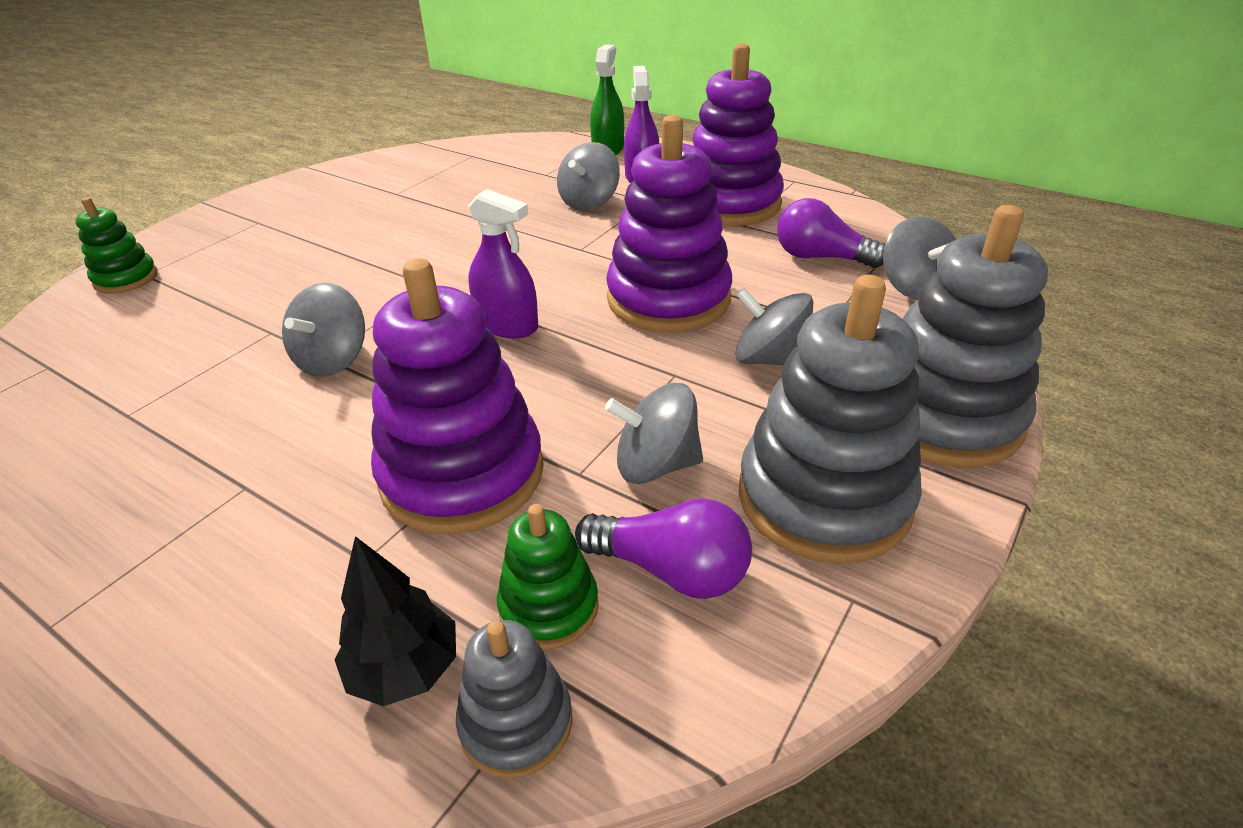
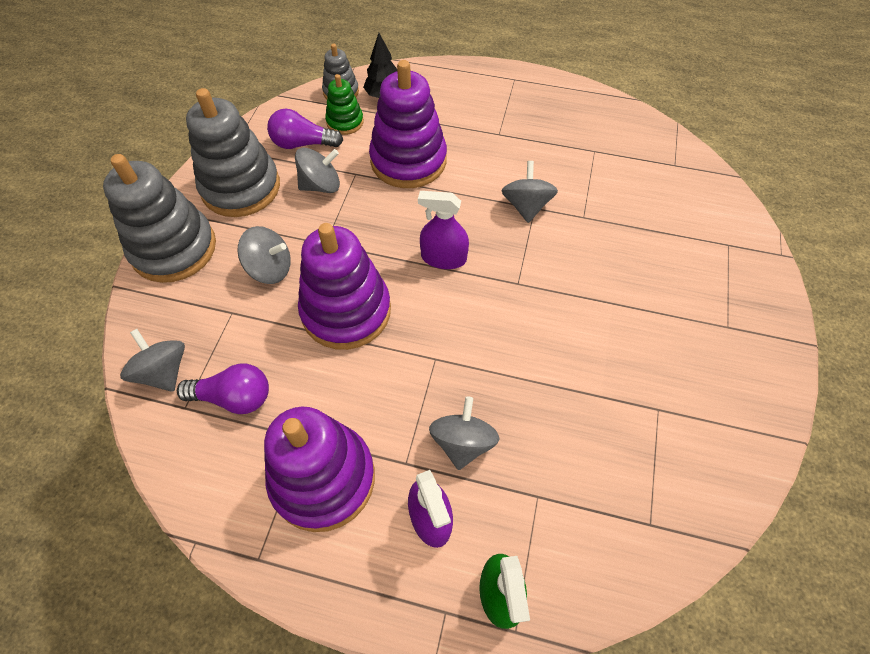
camera: 160 degrees right, 20 degrees up
green stacking toy [75,197,157,294] -> none

